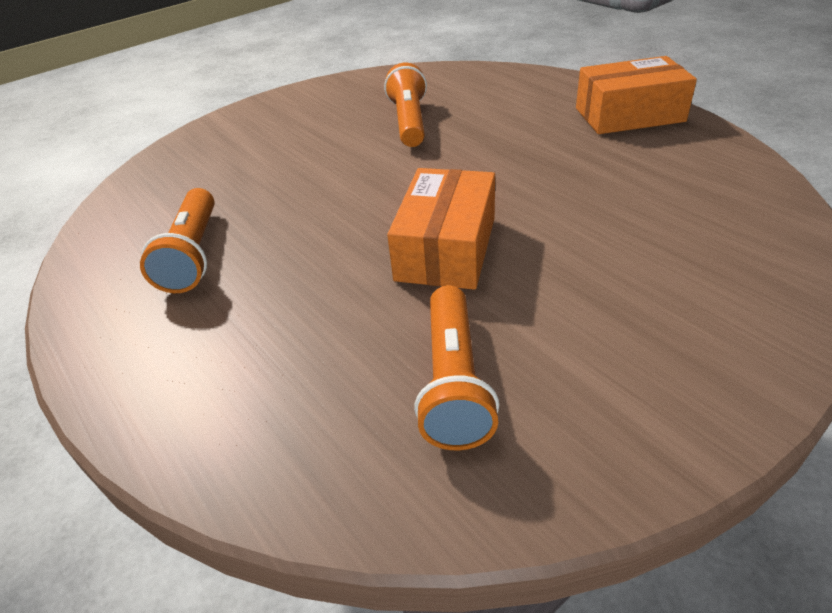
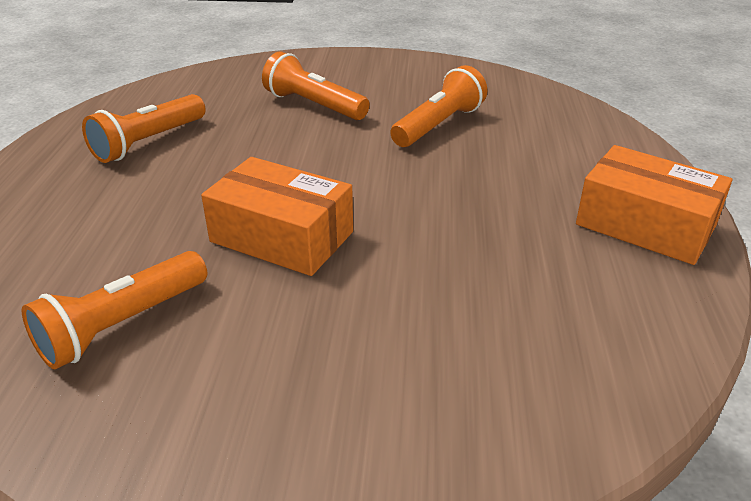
camera: 40 degrees right, 5 degrees down
orange box [387,168,495,290] -> orange box turned 60 degrees clockwise [201,157,353,276]
none -> orange flashlight [262,51,369,120]

